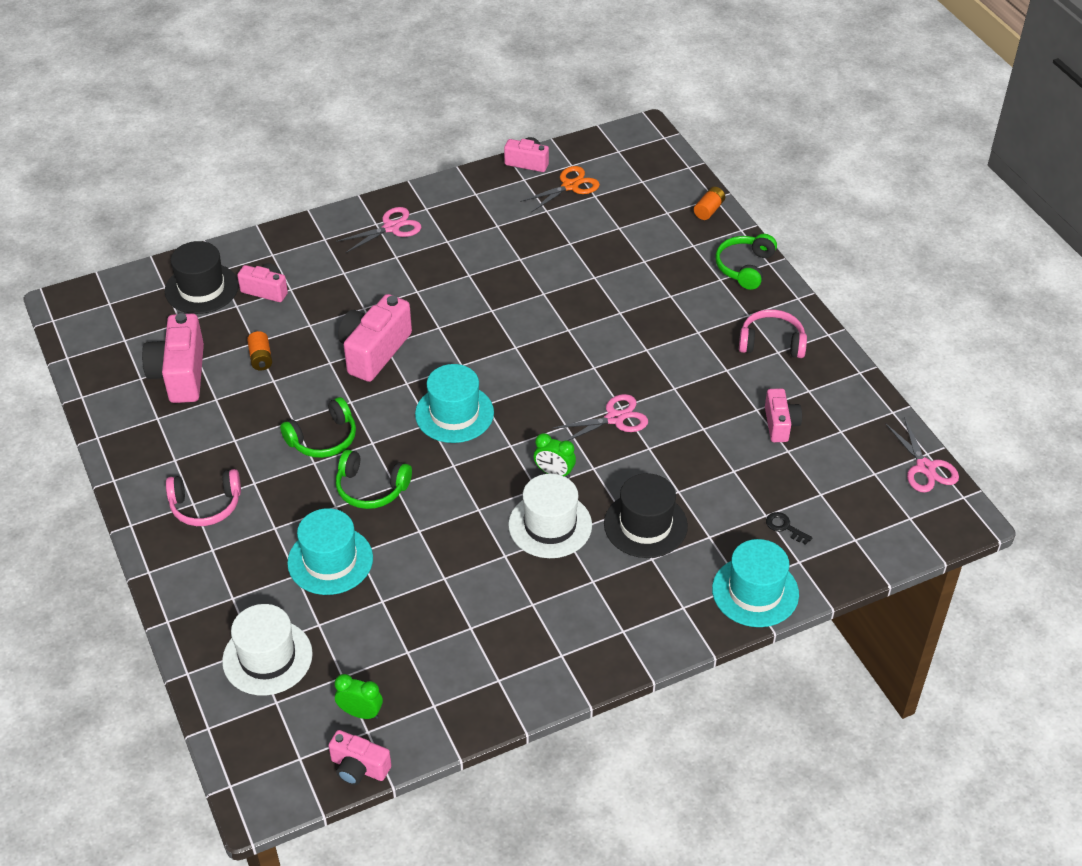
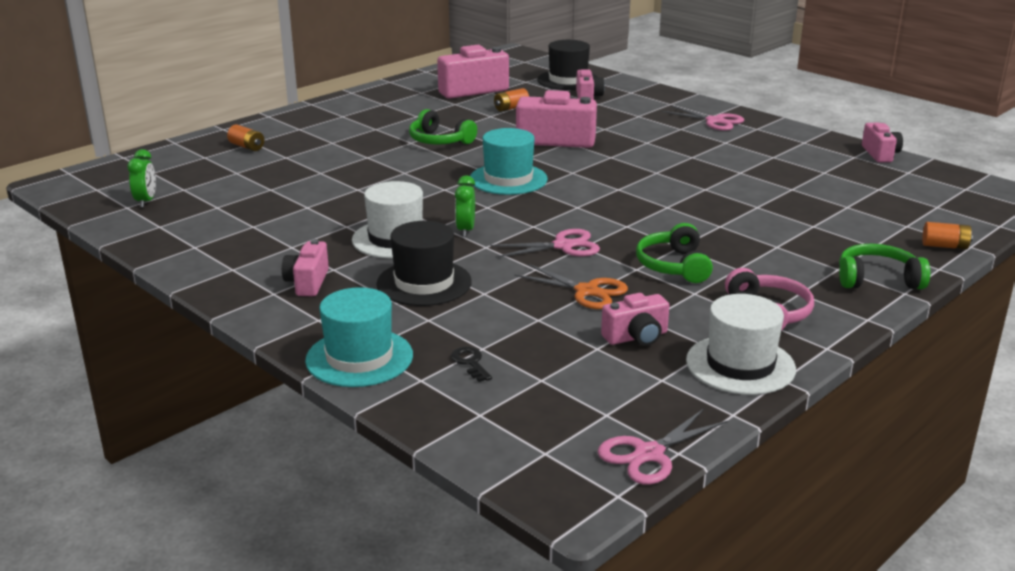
camera: 70 degrees right, 20 degrees down
pink headphones [166,469,241,526] -> none
white hat [222,604,313,695] -> white hat moved to [686,294,796,395]
turquoise hat [287,508,373,595] -> none
pink camera [328,730,391,785] -> pink camera moved to [282,239,329,296]
green headphones [336,450,412,509] -> green headphones moved to [636,223,713,283]
orange scissors [520,166,600,212] -> orange scissors moved to [514,264,628,309]
pink scissors [552,394,648,441] -> pink scissors turned 60 degrees counterclockwise [490,229,600,258]
black key [766,512,812,545] -> black key turned 45 degrees counterclockwise [451,347,492,382]
none -> orange battery [227,124,264,151]

